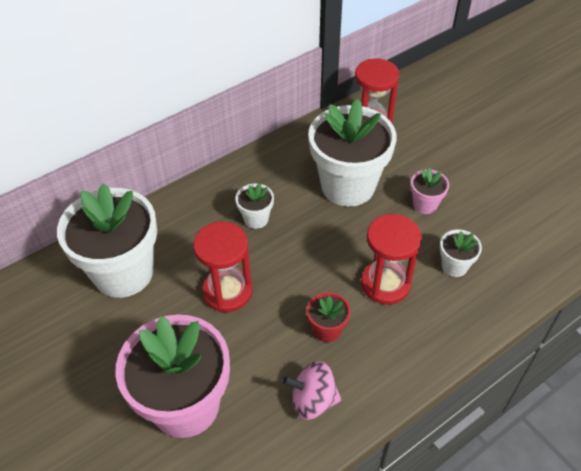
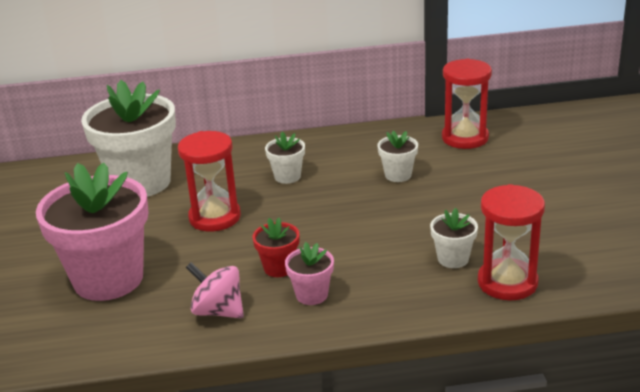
camera: 30 degrees right, 20 degrees down
white flower pot [308,99,397,207] -> white flower pot [377,131,418,182], size x0.44
red hourglass [361,214,422,304] -> red hourglass moved to [478,184,545,300]
pink flower pot [411,168,449,214] -> pink flower pot moved to [285,242,334,305]

